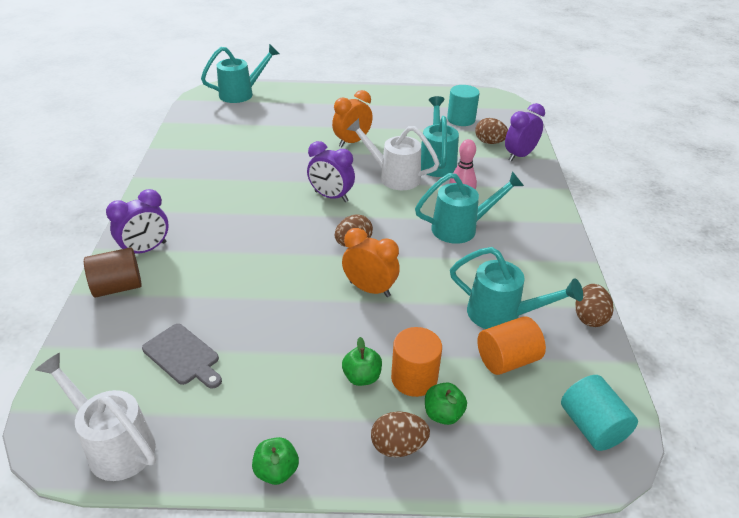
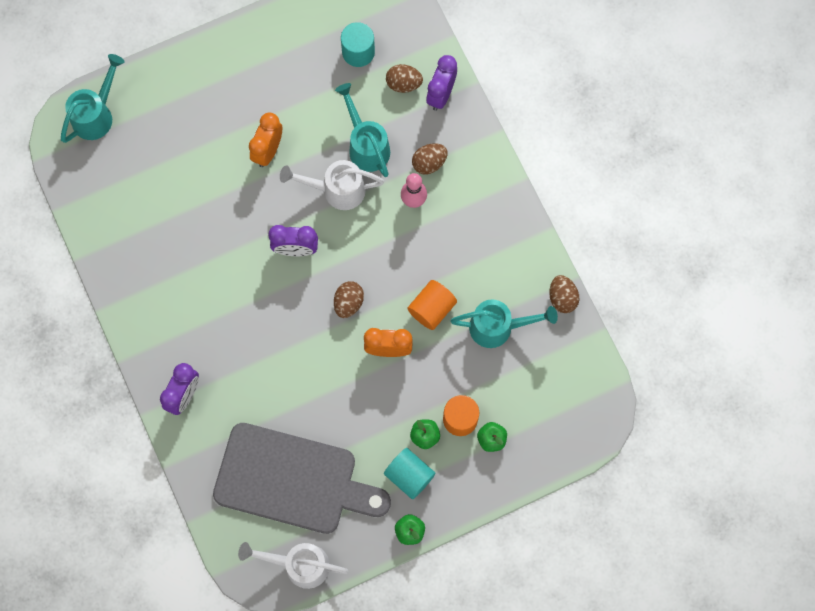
camera: 25 degrees left, 35 degrees up
brown cylinder [84,248,142,298] -> none
grey cutting board [142,324,222,389] -> grey cutting board [213,423,391,534], size x2.36
brown egg [371,411,430,457] -> brown egg moved to [412,144,448,175]
turquoise watering can [415,171,524,244] -> none
orange cylinder [477,316,546,375] -> orange cylinder moved to [407,280,457,330]
turquoise cylinder [561,375,638,451] -> turquoise cylinder moved to [384,448,435,499]

